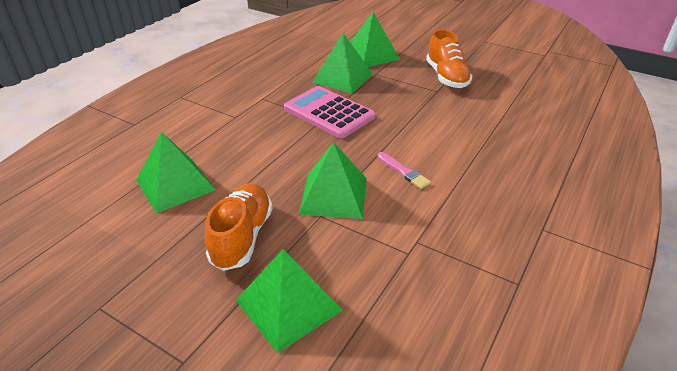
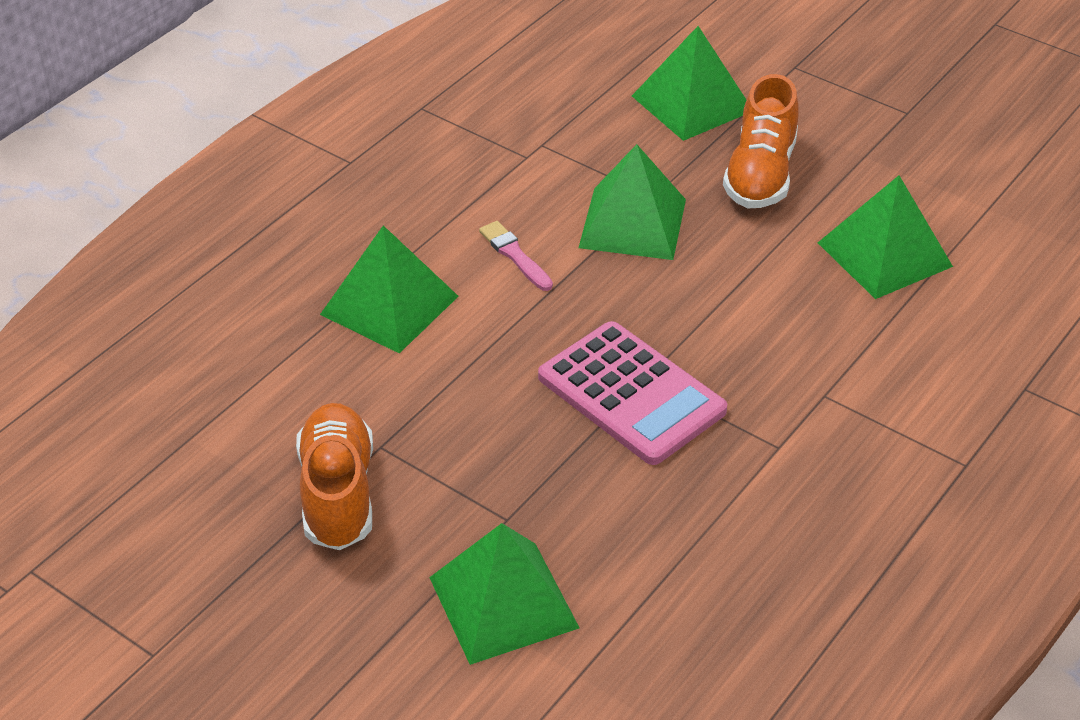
camera: 175 degrees left, 5 degrees up
green pyramid [312,33,373,94] -> green pyramid moved to [320,225,459,353]

